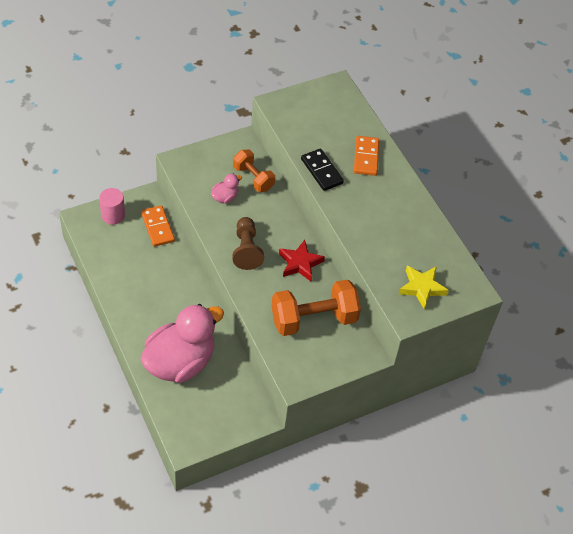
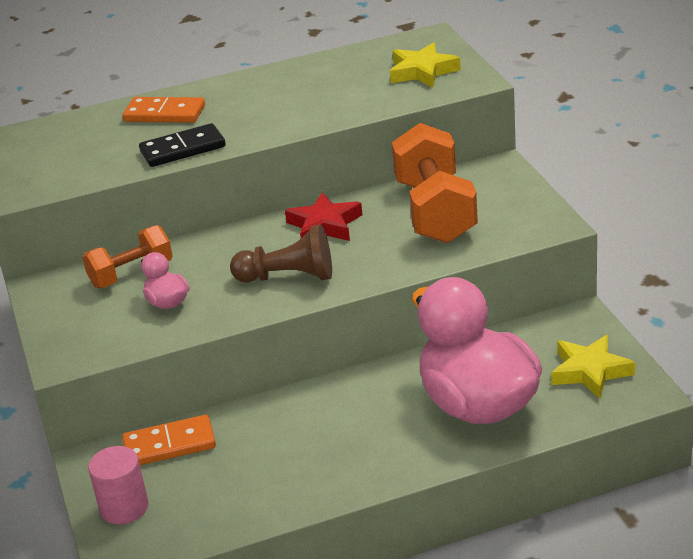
camera: 75 degrees left, 20 degrees down
none -> yellow star [551,335,635,399]

